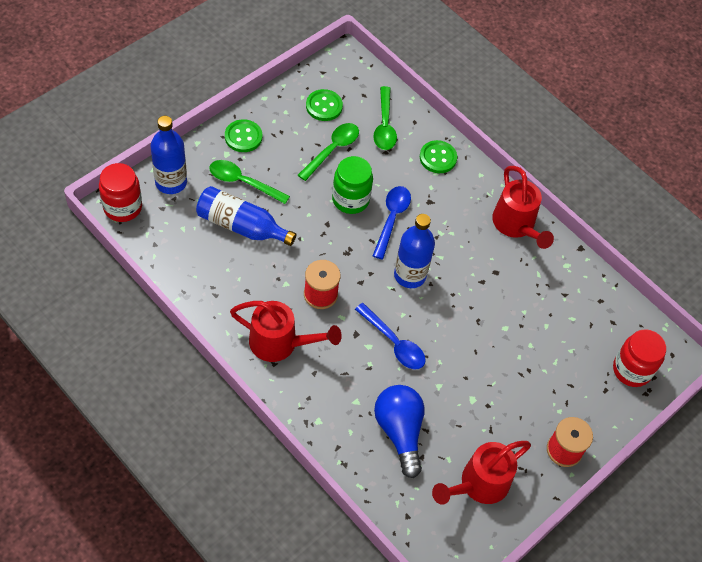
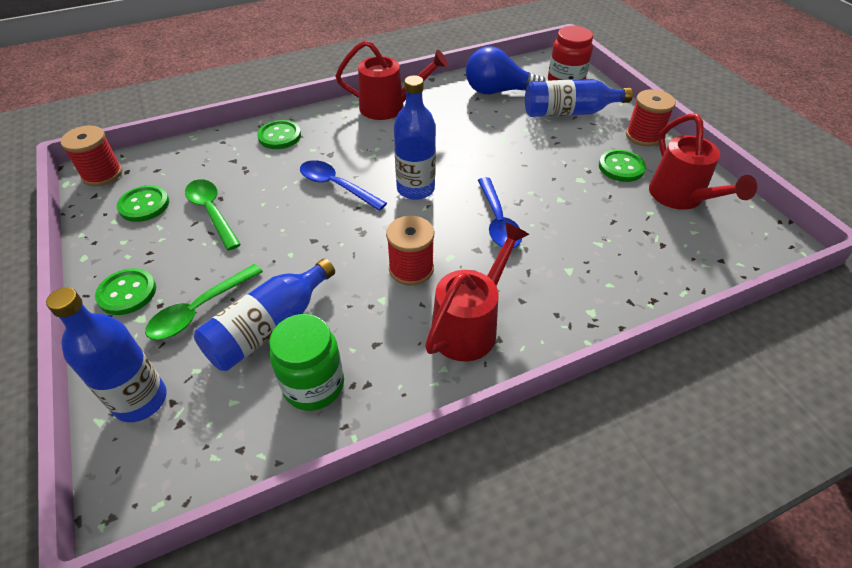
camera: 65 degrees left, 10 degrees down
red jar [99,163,142,222] -> none
green jar [332,156,373,214] -> green jar moved to [269,314,344,411]
blue spoon [355,303,426,370] -> blue spoon turned 105 degrees clockwise [478,177,522,248]
green spoon [373,86,397,150] -> none
blue light bulb [374,385,425,478] -> blue light bulb moved to [466,46,546,94]
none -> red spool [61,126,122,186]
none -> blue bottle [525,79,633,117]
none -> green button [599,149,646,182]

